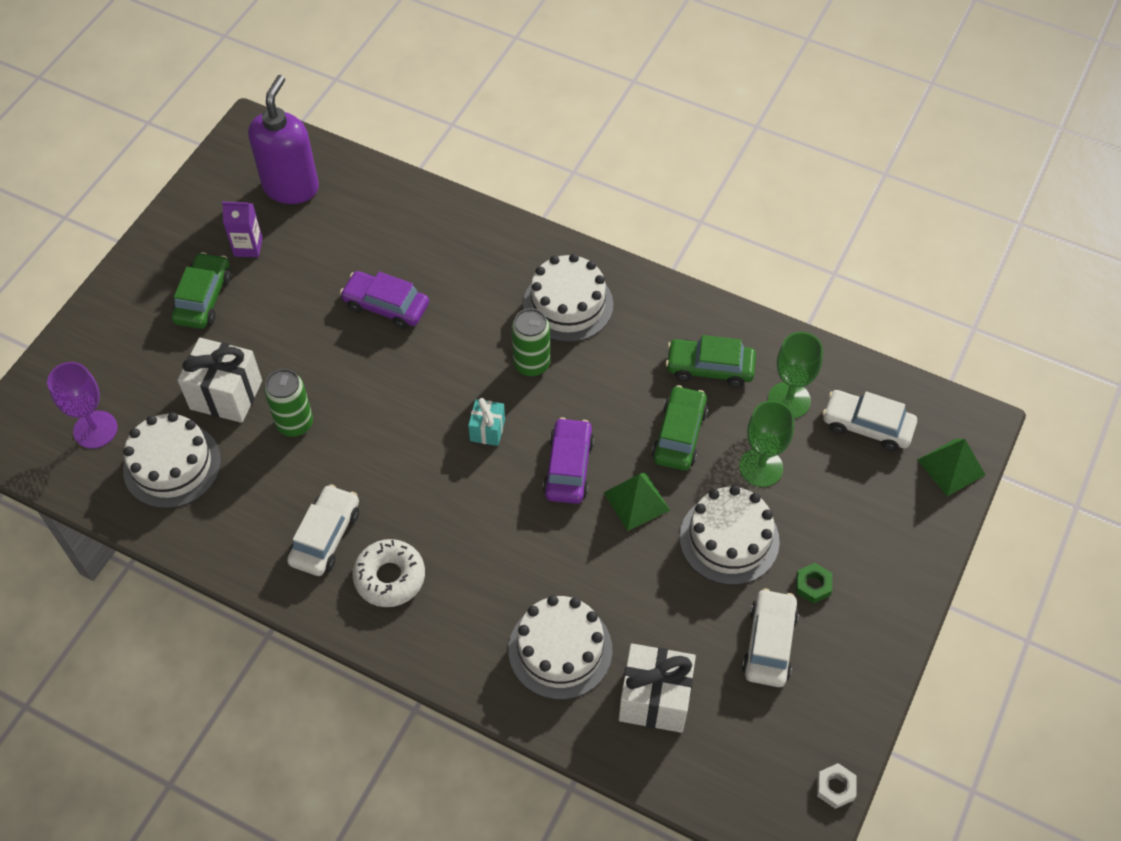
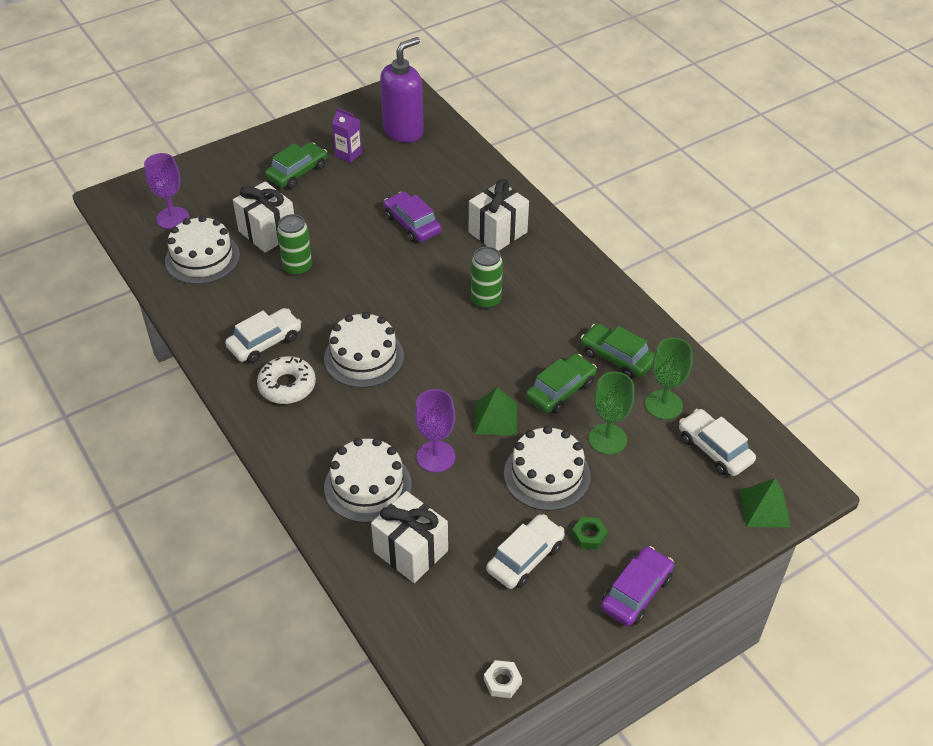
camera: 30 degrees right, 10 degrees down
turquoise gift [468,398,505,446] -> none
white cake [523,254,613,342] -> white cake moved to [324,312,404,388]
purple car [543,417,594,504] -> purple car moved to [601,546,674,626]
none -> purple goblet [415,389,455,473]
none -> white gift [469,179,529,251]

